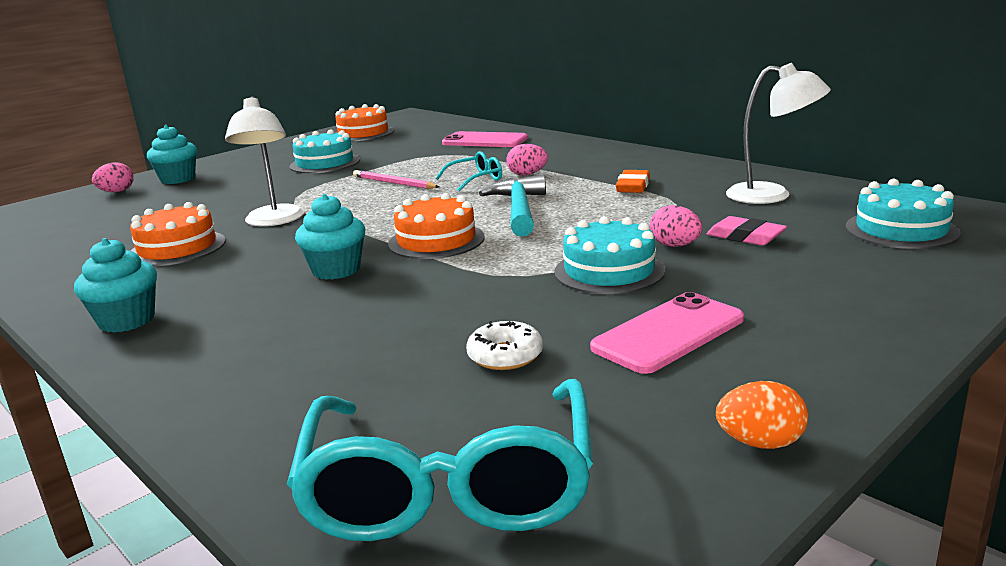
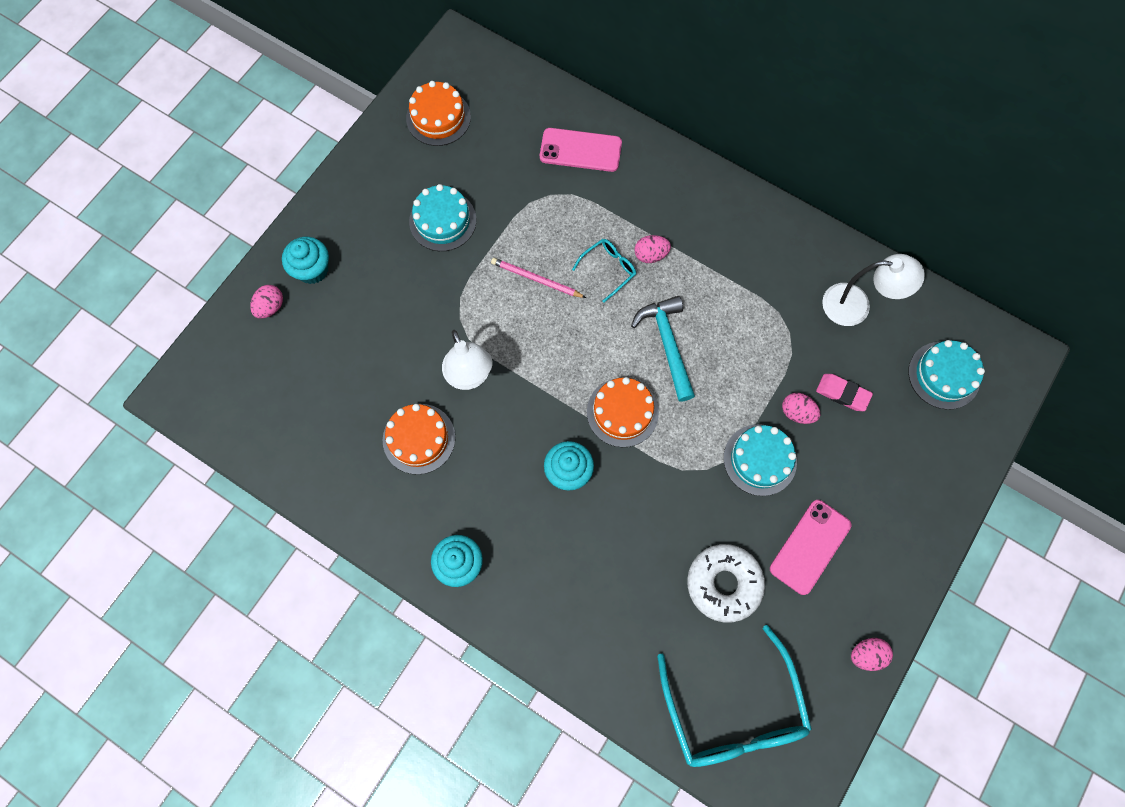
camera: 15 degrees left, 50 degrees up
white donut [466,321,543,370] -> white donut [687,544,765,622], size x1.75
orange eraser [616,170,650,193] -> none
orange egg [716,381,808,449] -> pink egg [851,638,893,671]

